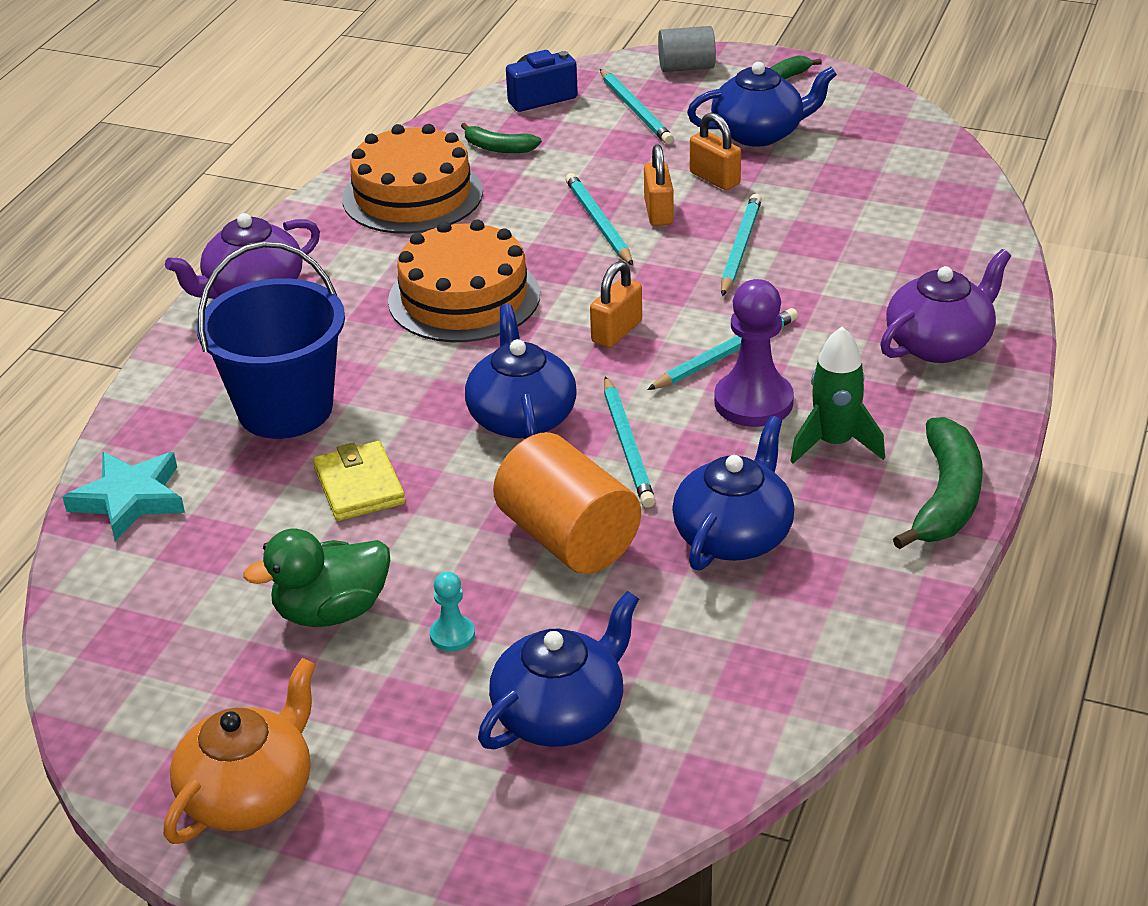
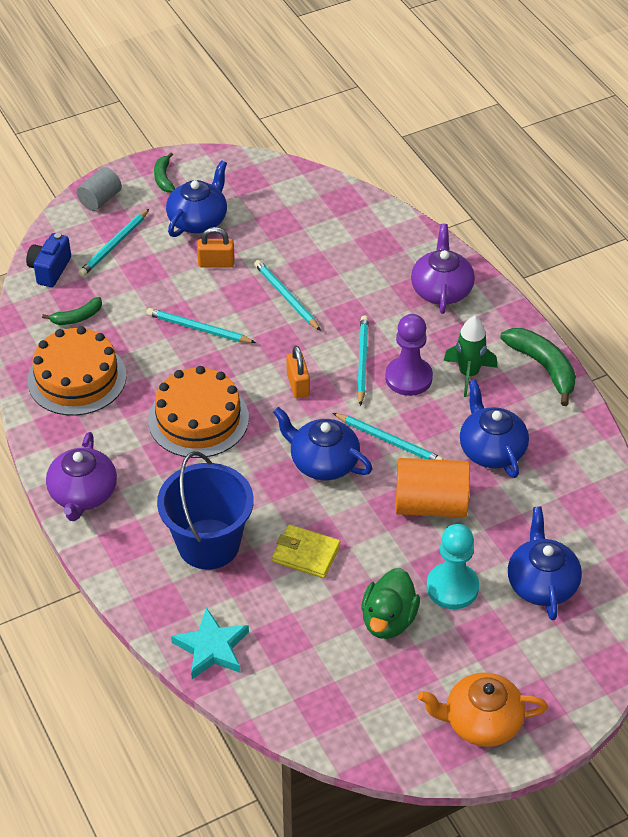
camera: 50 degrees left, 10 degrees up
orange teapot [163,658,316,844] -> orange teapot turned 75 degrees counterclockwise [418,672,548,747]
turquoise pawn [430,572,475,652] -> turquoise pawn [427,524,479,609], size x2.00
turquoise pencil [600,69,674,144] -> turquoise pencil turned 105 degrees clockwise [78,209,149,277]
orange padlock [644,144,674,226] -> none

